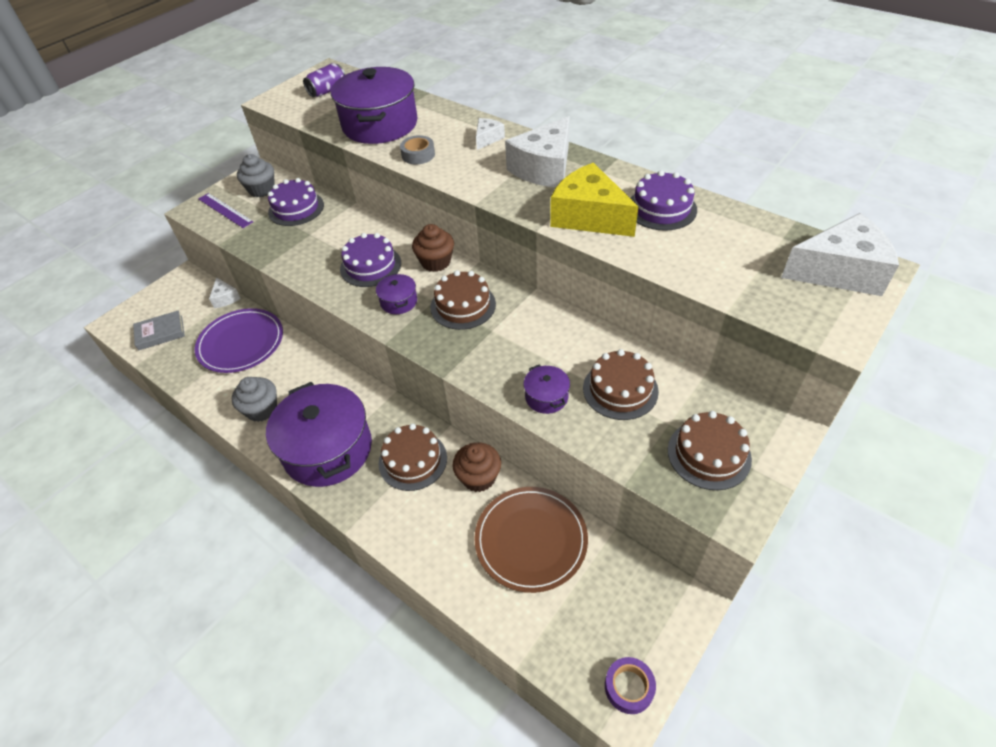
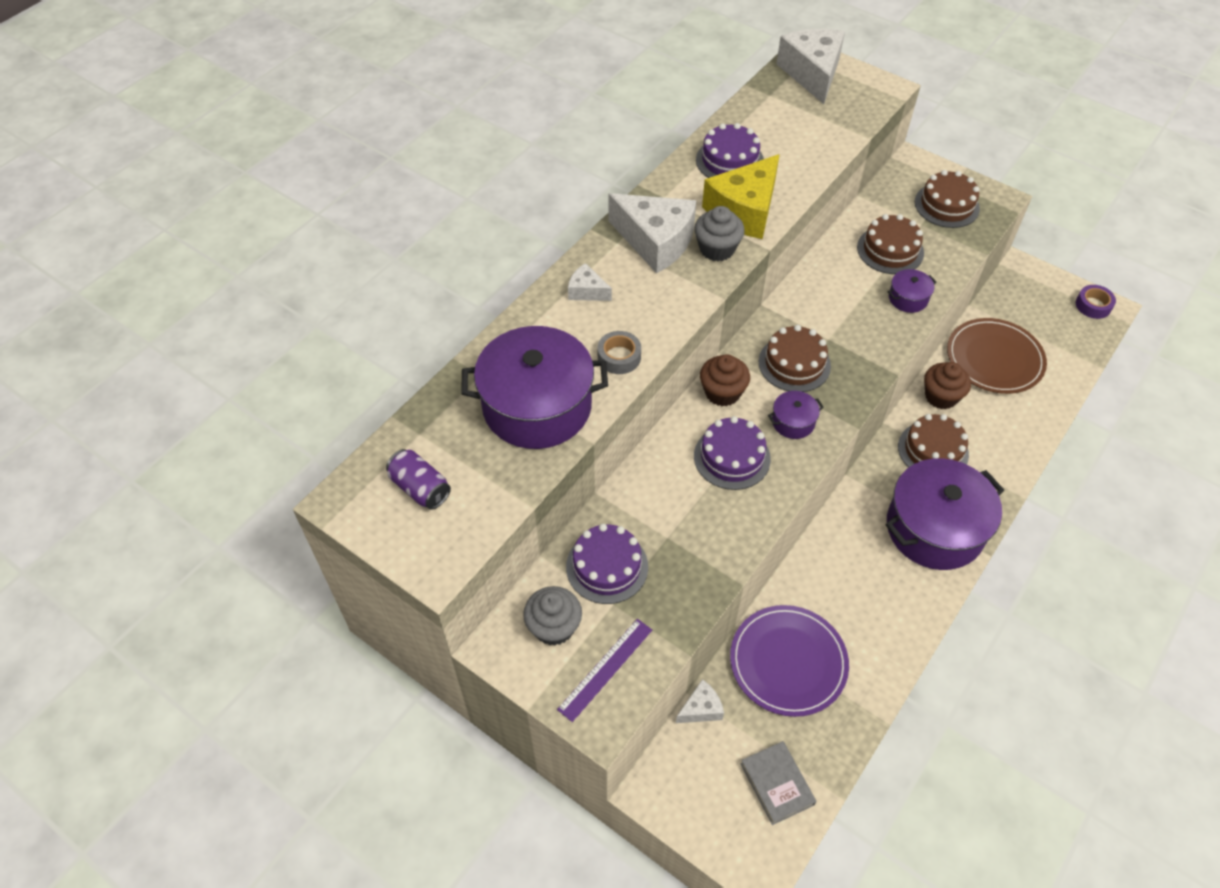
camera: 95 degrees left, 5 degrees up
grey cupcake [232,377,277,422] -> grey cupcake moved to [694,206,745,261]

